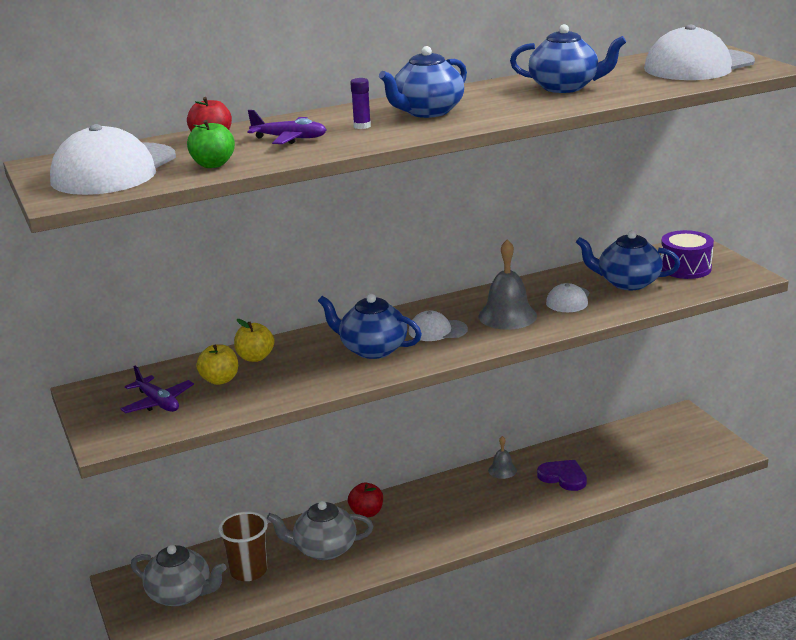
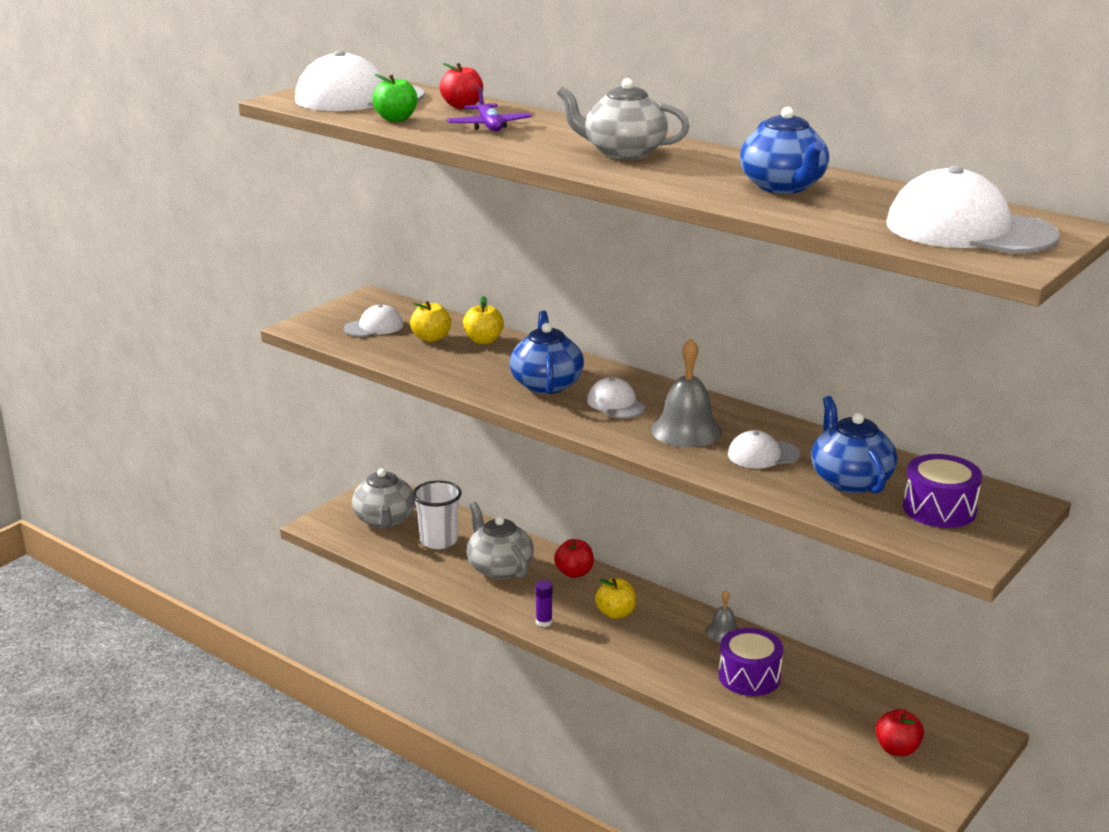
camera: 60 degrees right, 0 degrees up
purple plane [121,366,194,413] -> white cap [344,304,403,337]
brown cup [218,511,268,581] -> white cup [413,480,462,549]
purple glue stick [350,78,371,129] -> purple glue stick moved to [535,580,553,627]
blue teapot [379,46,467,118] -> grey teapot [557,78,690,160]
purple heart [537,460,587,491] -> purple drum [719,628,783,696]
none -> yellow apple [595,578,636,619]
none -> red apple [875,709,924,756]

